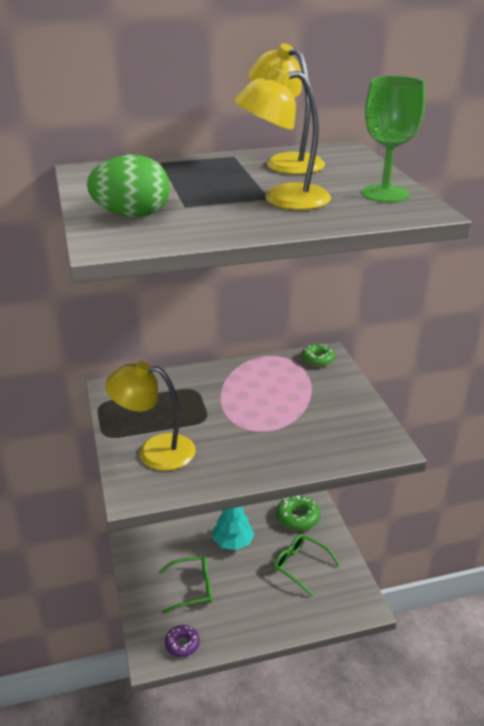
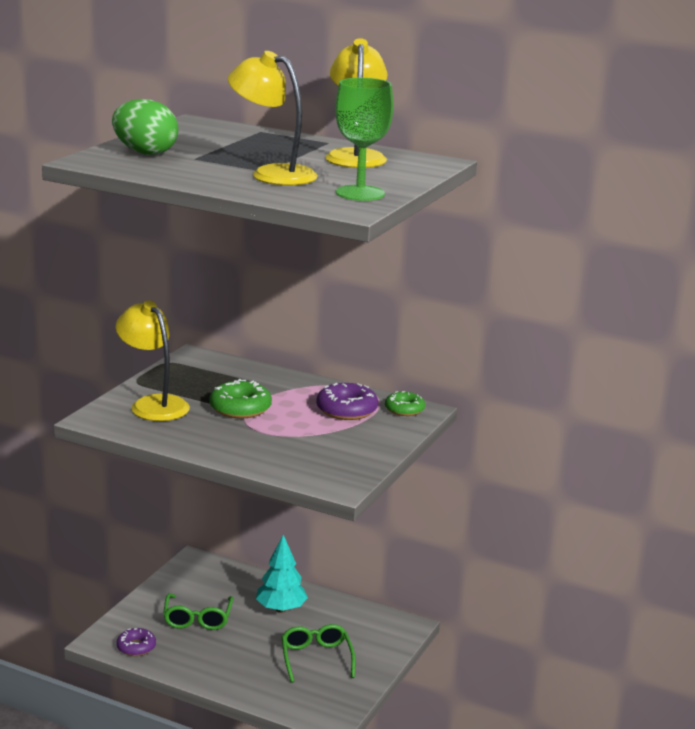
camera: 40 degrees right, 10 degrees down
green glasses [159,556,212,614] -> green glasses turned 60 degrees clockwise [163,593,233,630]
green donut [276,495,320,531] -> green donut moved to [209,379,272,418]
none -> purple donut [316,383,378,420]

